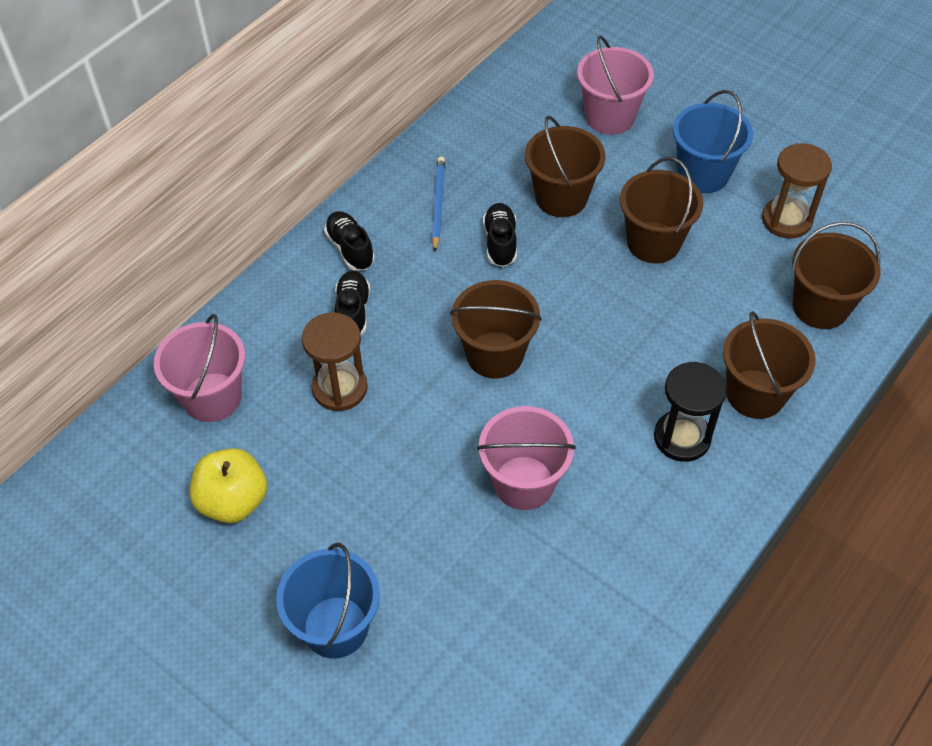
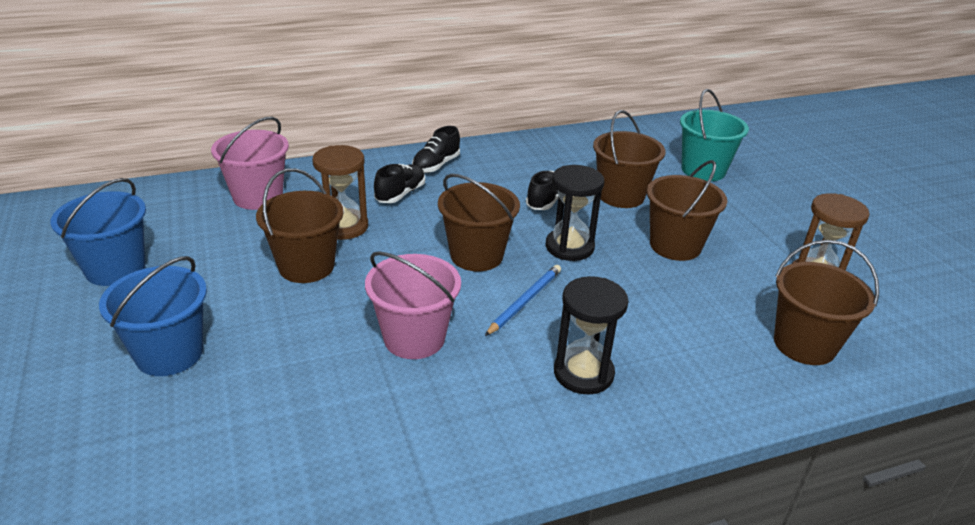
camera: 30 degrees right, 20 degrees down
yellow apple [190,448,267,523] -> none
black shoe [324,211,375,271] -> black shoe turned 150 degrees counterclockwise [412,126,460,173]
blue pencil [432,156,445,252] -> blue pencil moved to [485,265,561,336]
pink bucket [577,35,654,135] -> turquoise bucket [680,89,749,181]
blue bucket [673,90,753,193] -> blue bucket moved to [50,178,146,286]
brown bucket [723,311,816,419] -> brown bucket moved to [256,168,344,283]
none -> black hourglass [546,165,604,261]

